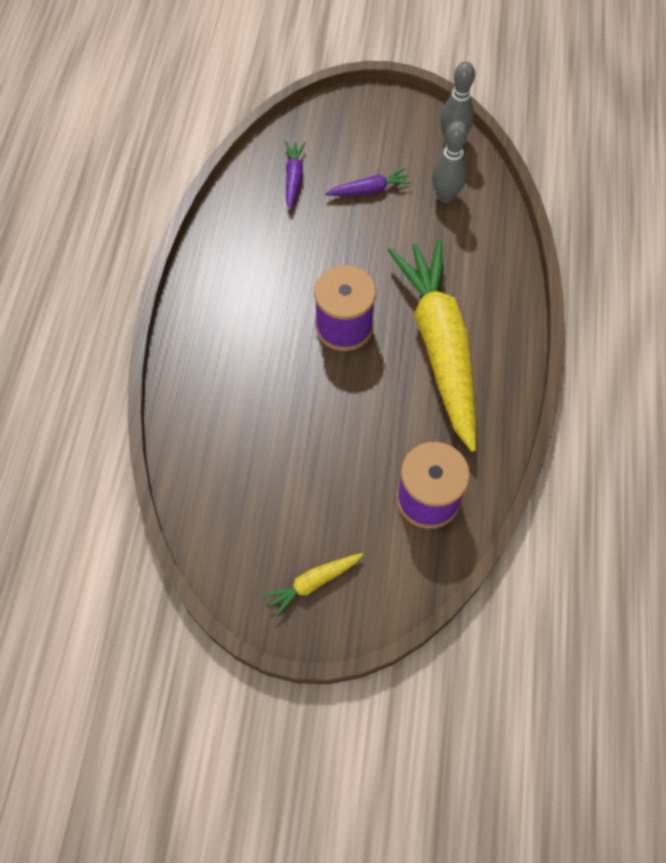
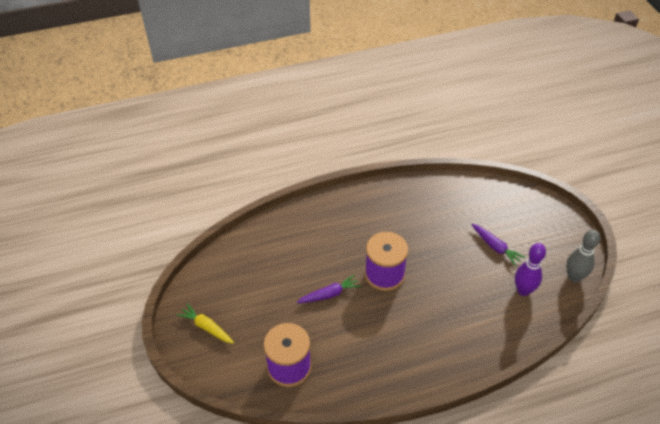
camera: 65 degrees right, 15 degrees down
purple carrot [285,142,306,211] -> purple carrot moved to [297,274,361,303]
yellow carrot [388,239,476,452] -> none
grey bowling pin [432,121,468,203] -> purple bowling pin [515,243,546,296]

